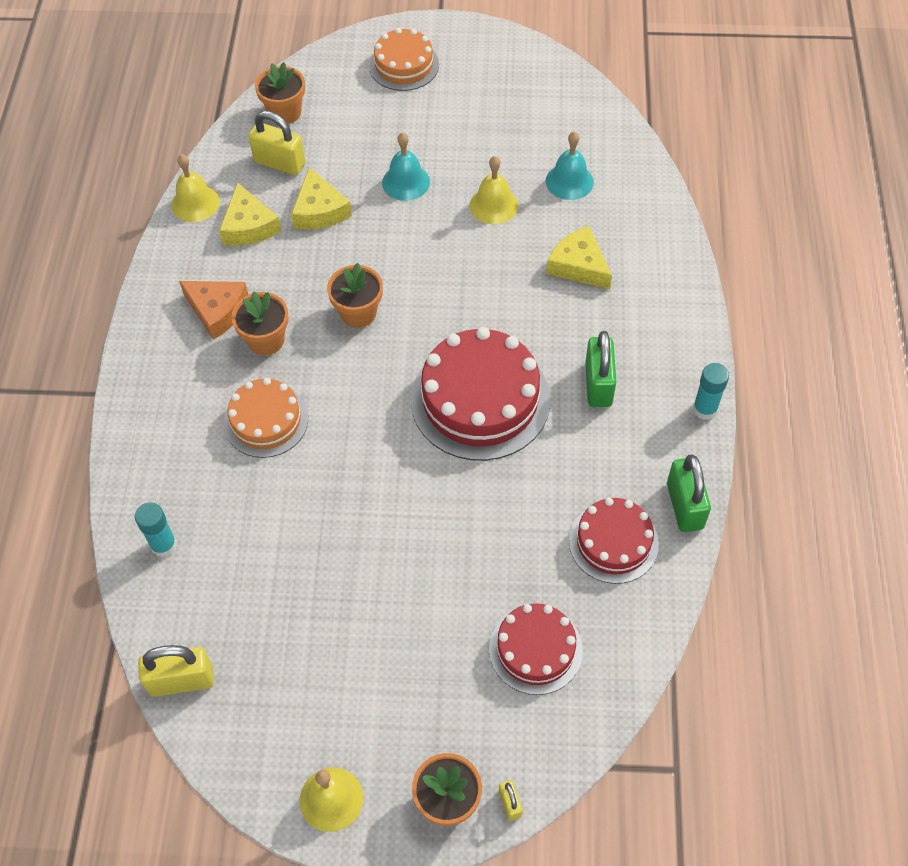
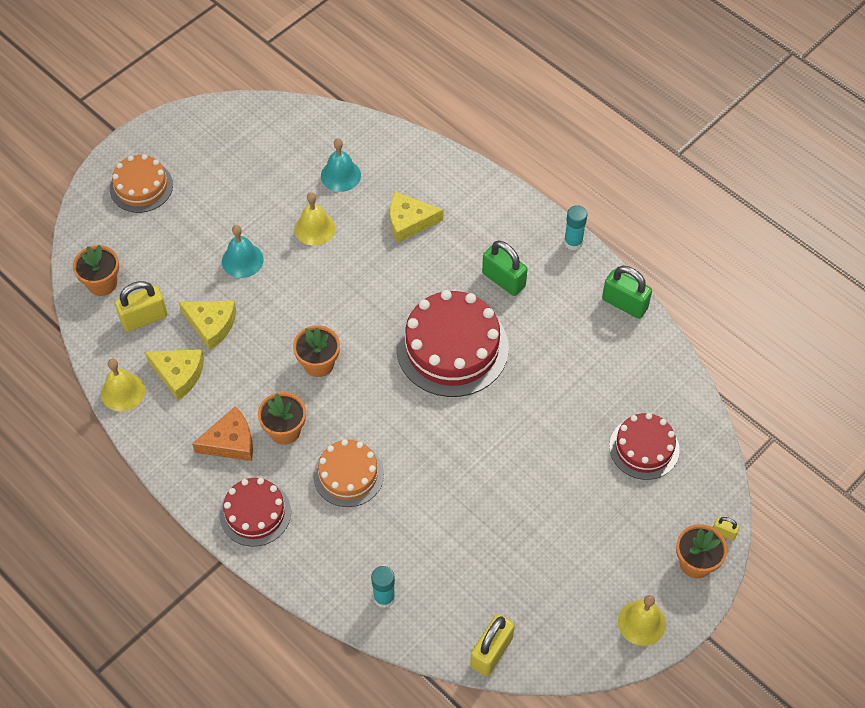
camera: 50 degrees left, 0 degrees up
red cake [569,498,659,584] -> red cake moved to [219,478,291,547]

